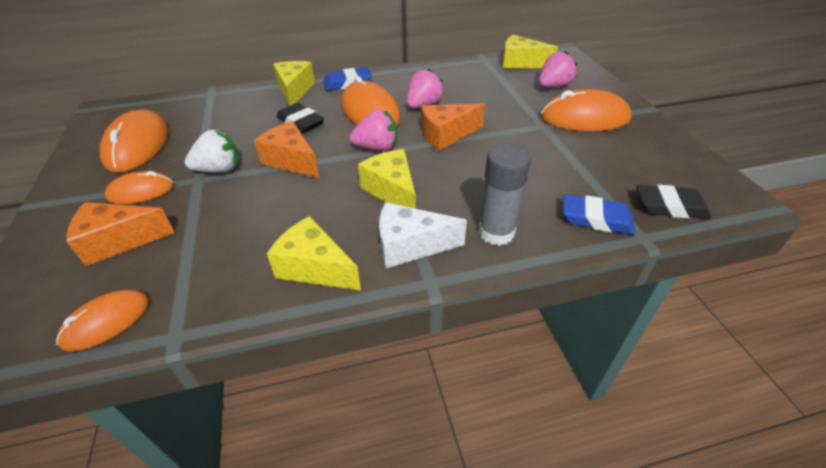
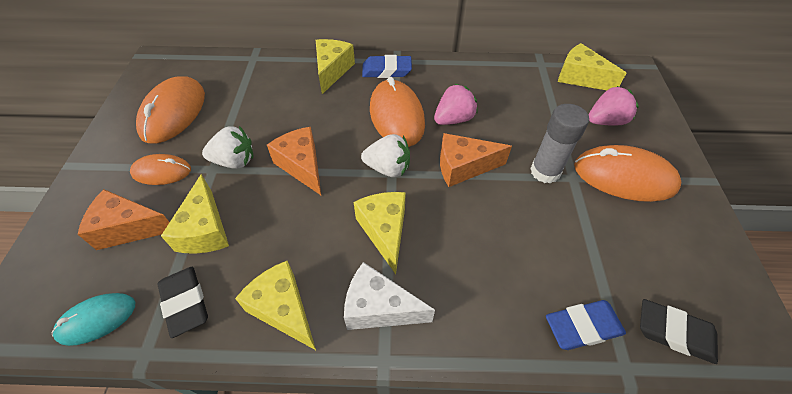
camera: 15 degrees right, 10 degrees up
orange mouse [56,289,149,351] -> turquoise mouse [51,293,135,346]
black eraser [276,103,324,133] -> black eraser moved to [158,267,208,338]
pink strawberry [350,109,397,151] -> white strawberry [361,134,410,177]
grey glue stick [479,144,531,246] -> grey glue stick moved to [530,104,589,184]
blue eraser [563,194,635,235] -> blue eraser turned 45 degrees counterclockwise [546,300,626,350]
none -> yellow cheese [161,174,229,254]

